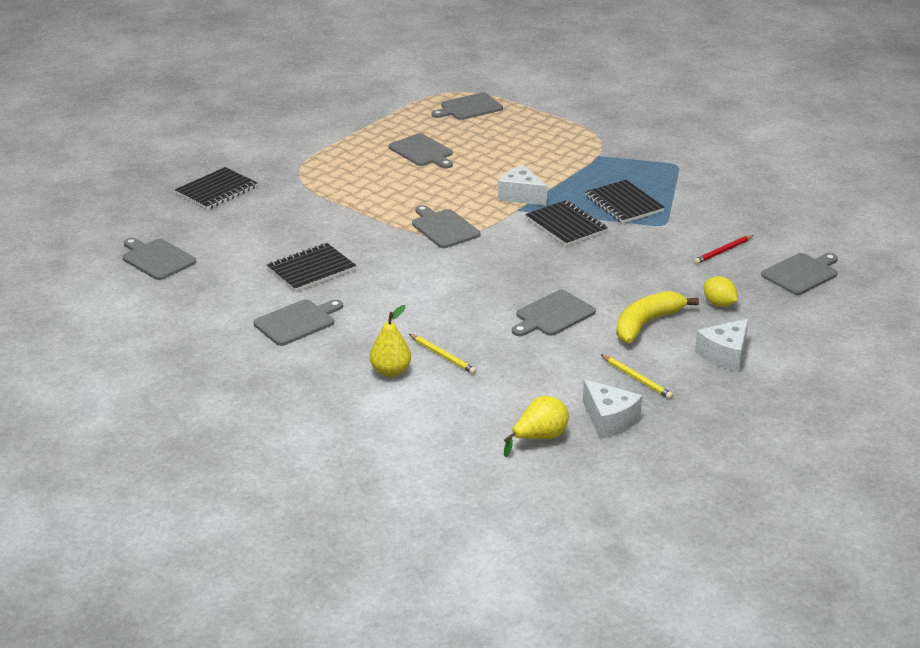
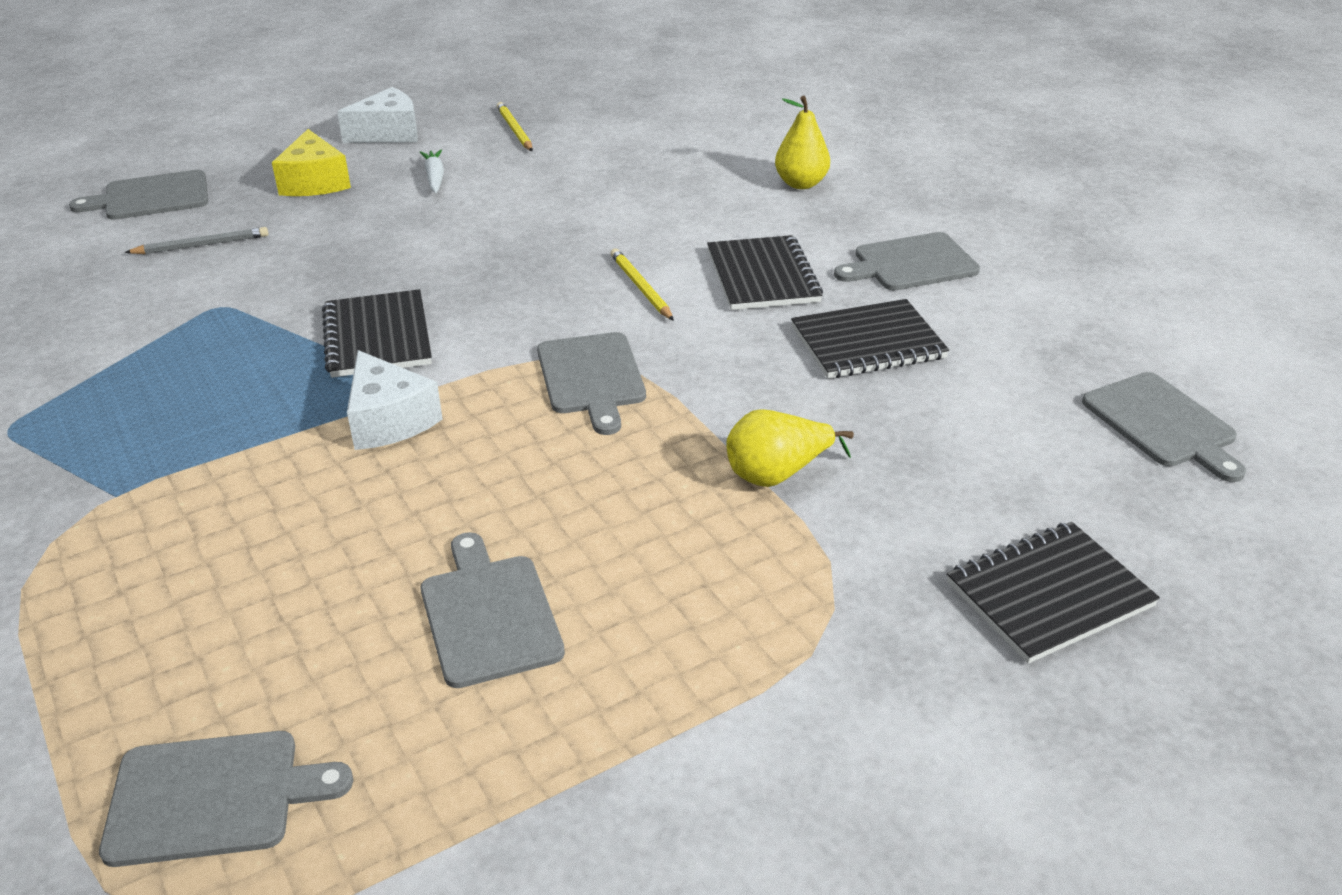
camera: 160 degrees left, 5 degrees up
yellow pencil [409,334,477,374] -> yellow pencil moved to [610,248,674,321]
yellow pear [504,396,569,457] -> yellow pear moved to [727,409,854,487]
grey cutting board [512,290,596,336] -> none
white cheese [583,379,642,439] -> none
black notebook [585,180,665,223] -> black notebook moved to [707,235,823,310]
yellow banana [616,291,699,343] -> white carrot [419,149,444,193]
red pencil [694,235,753,264] -> grey pencil [125,227,268,254]
yellow lemon [704,276,737,307] -> yellow cheese [272,129,351,196]

